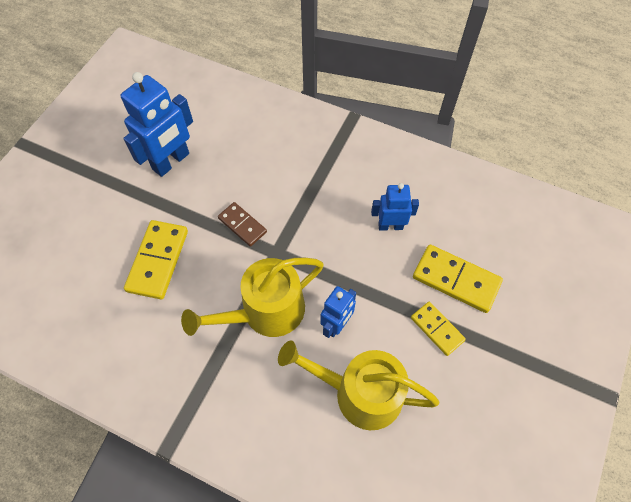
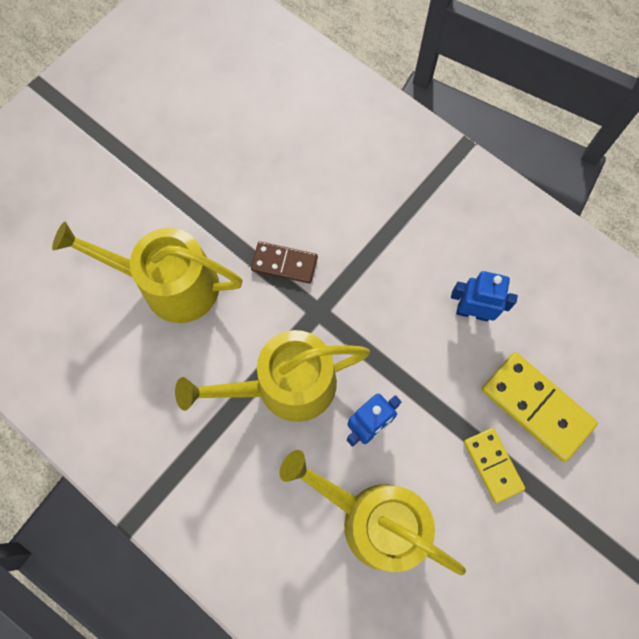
camera: 15 degrees right, 10 degrees up
blue robot [121,72,193,177] -> none
yellow domino [124,220,188,299] -> yellow watering can [52,222,243,323]
brown domino [218,202,267,247] -> brown domino turned 45 degrees counterclockwise [251,242,318,284]

